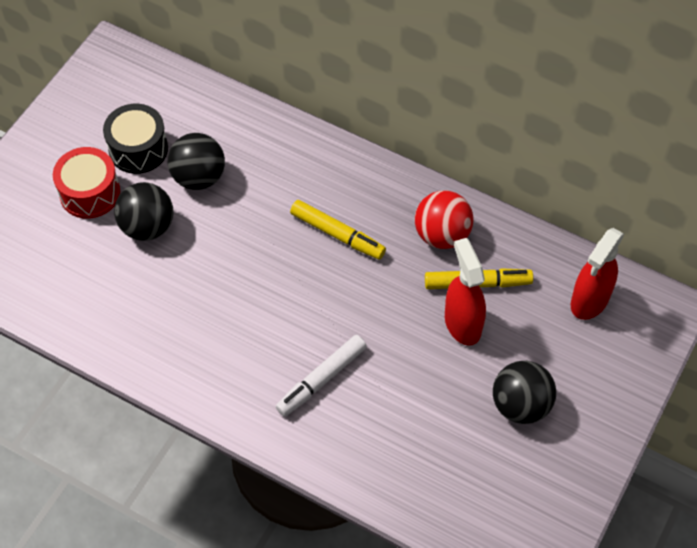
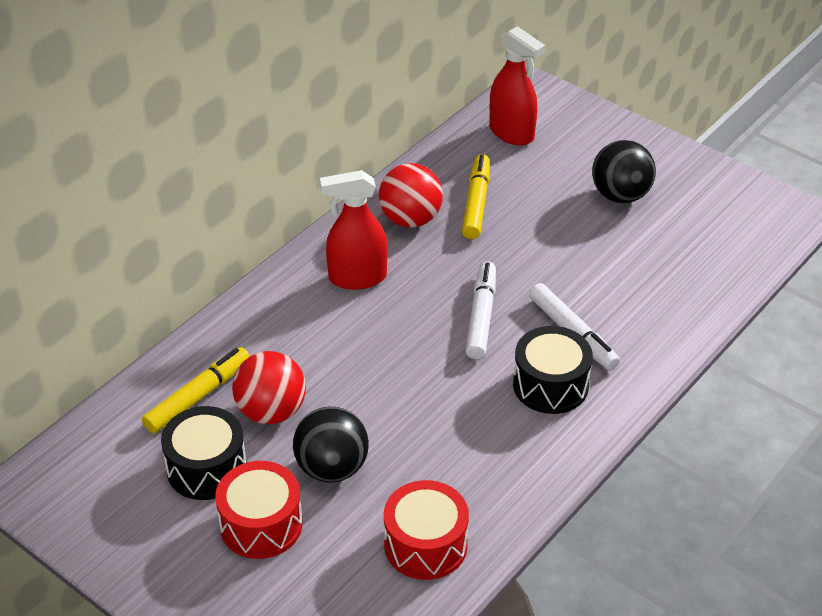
camera: 80 degrees left, 15 degrees down
black ball [168,133,225,190] -> red ball [232,351,306,424]
yellow marker [290,200,386,259] -> yellow marker moved to [142,347,250,433]
red spray bottle [445,238,486,346] -> red spray bottle moved to [320,170,388,290]
none -> red drum [384,480,469,580]
none -> white marker [466,262,496,359]
none -> black drum [513,326,593,414]

